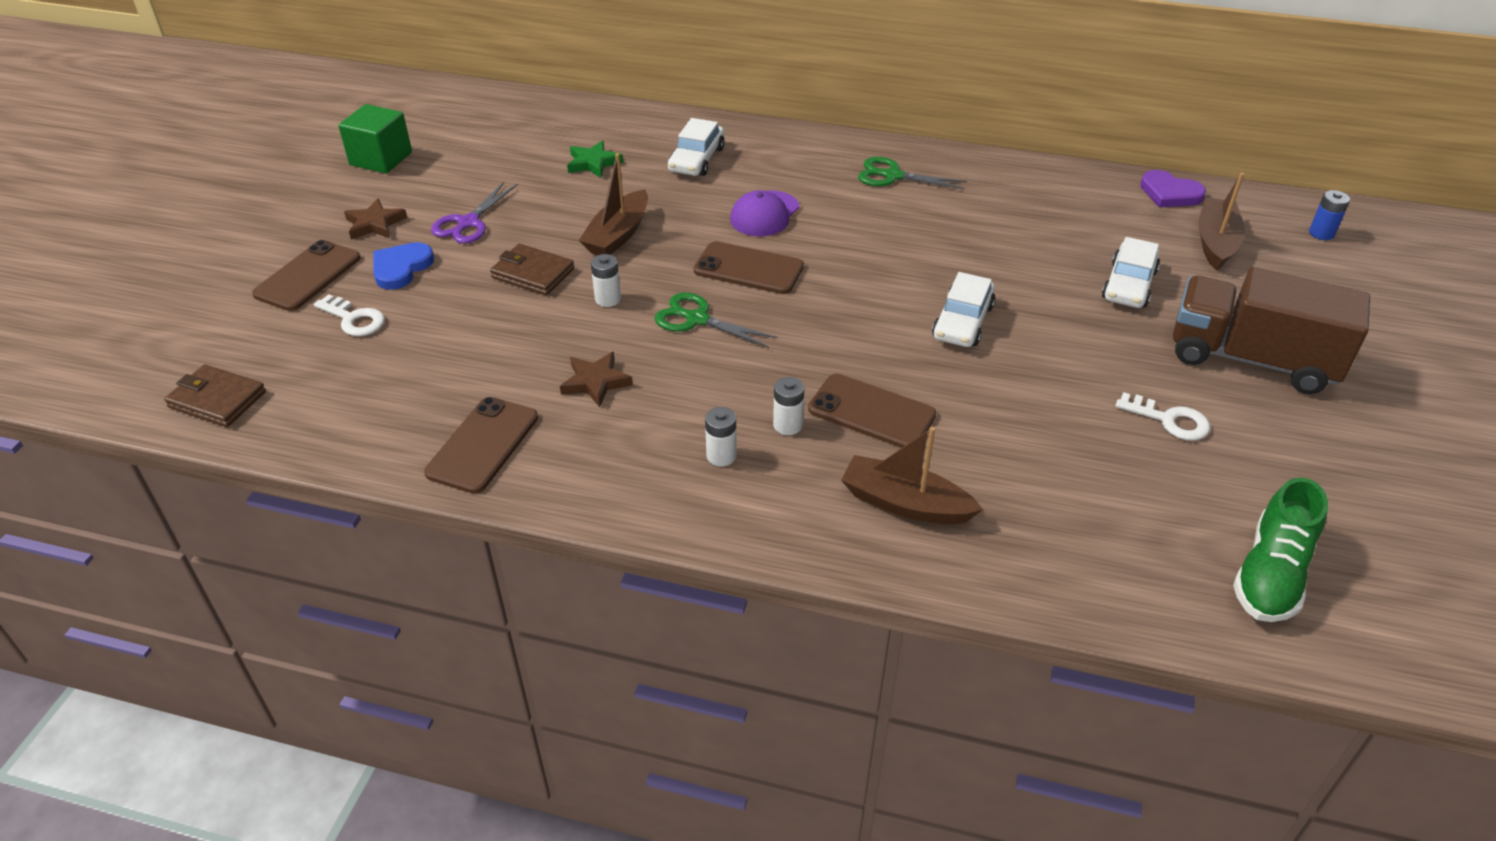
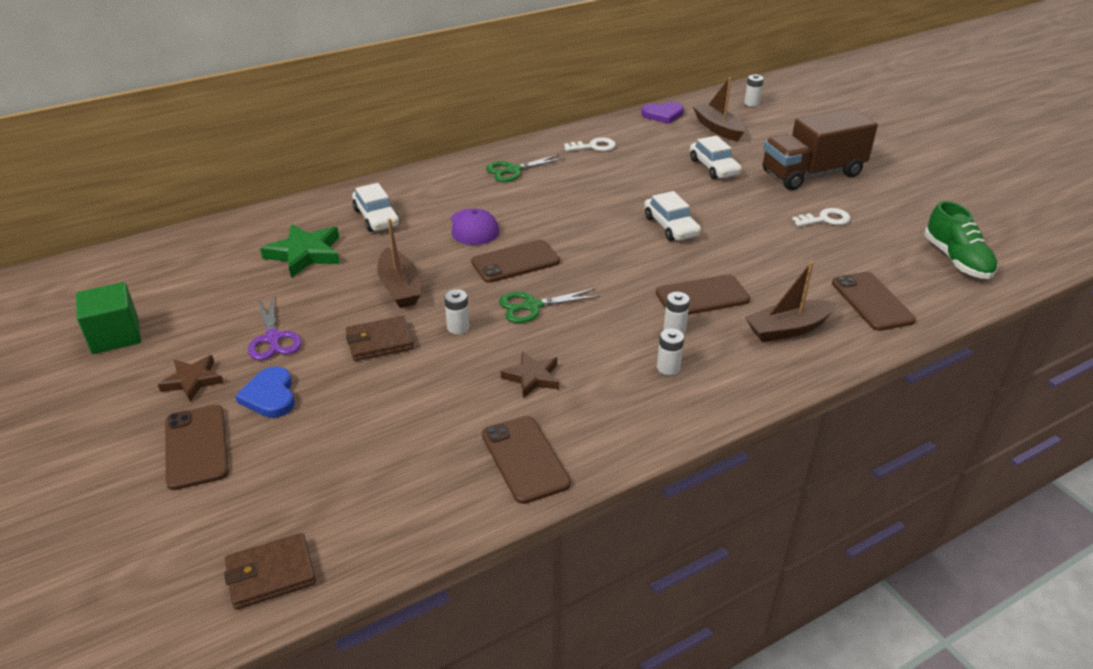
camera: 45 degrees left, 5 degrees down
white key [314,295,385,336] -> white key moved to [564,137,616,151]
green star [567,140,623,178] -> green star [260,224,340,278], size x1.57
blue battery [1309,190,1350,240] -> white battery [744,74,764,107]
none -> brown phone [832,272,916,331]

